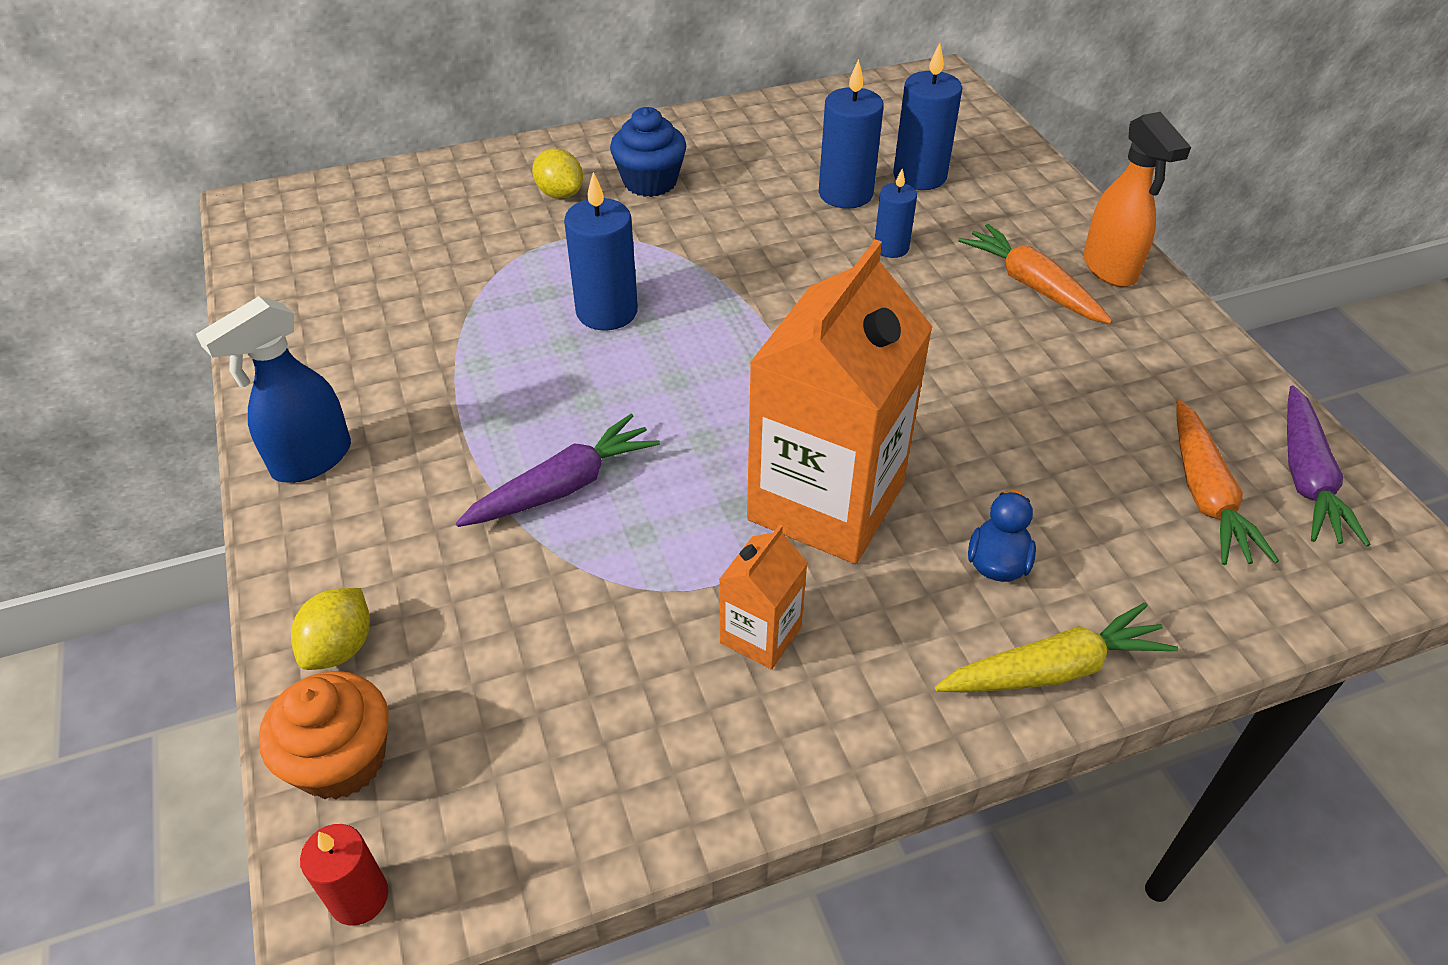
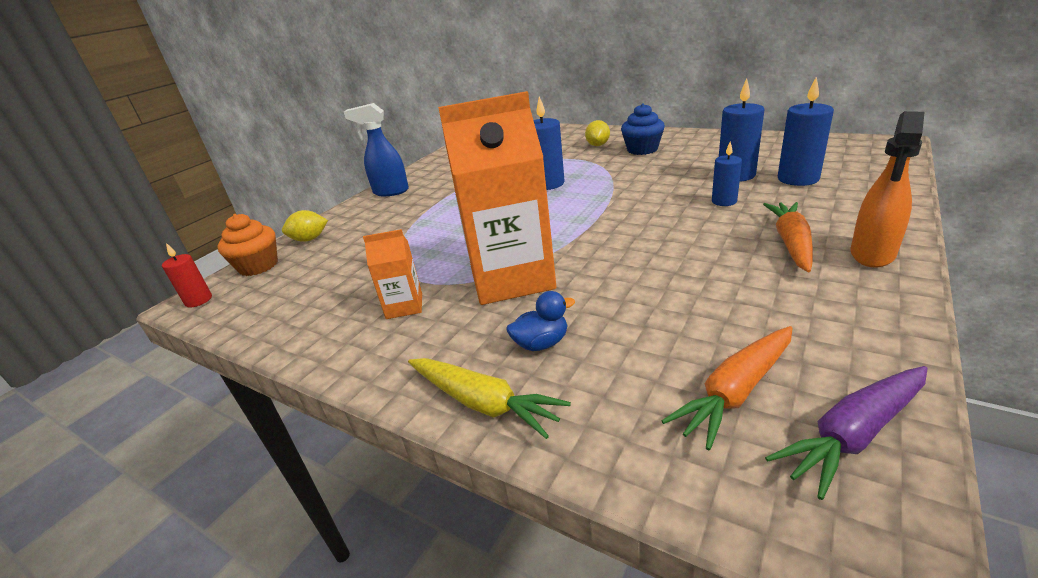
camera: 55 degrees right, 15 degrees down
purple carrot [456,414,660,527] -> none

